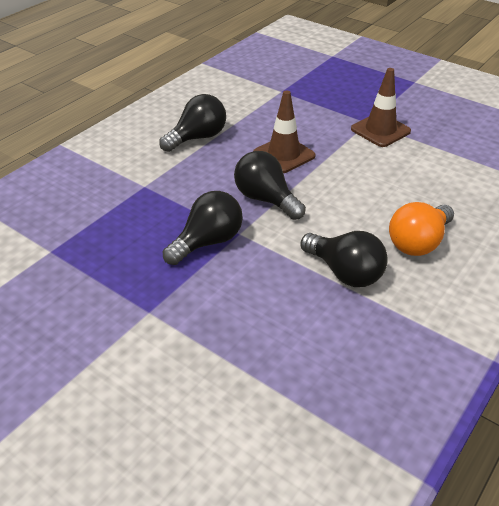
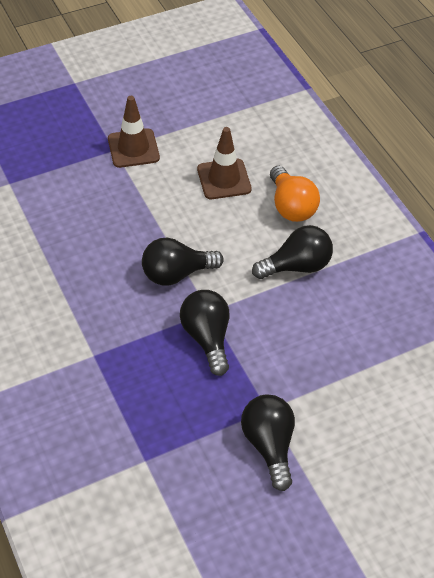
camera: 65 degrees left, 10 degrees up
black light bulb [159,94,226,152] -> black light bulb moved to [241,394,295,491]
brown traffic cone [253,90,316,173] -> brown traffic cone moved to [197,127,252,199]

